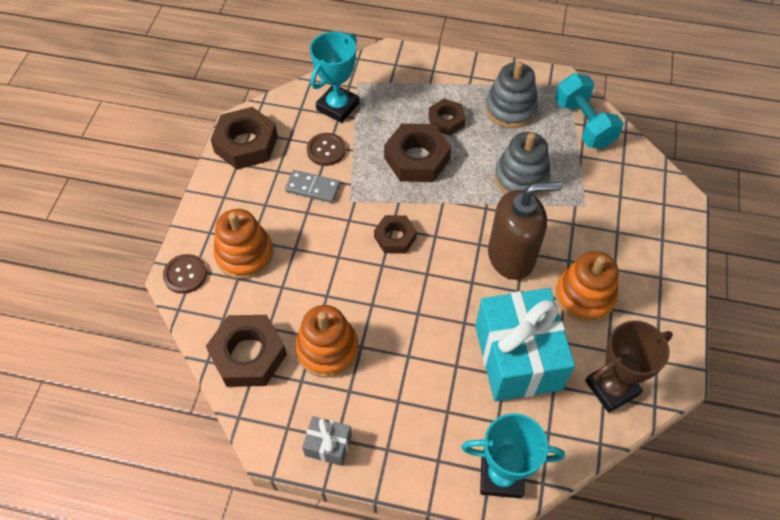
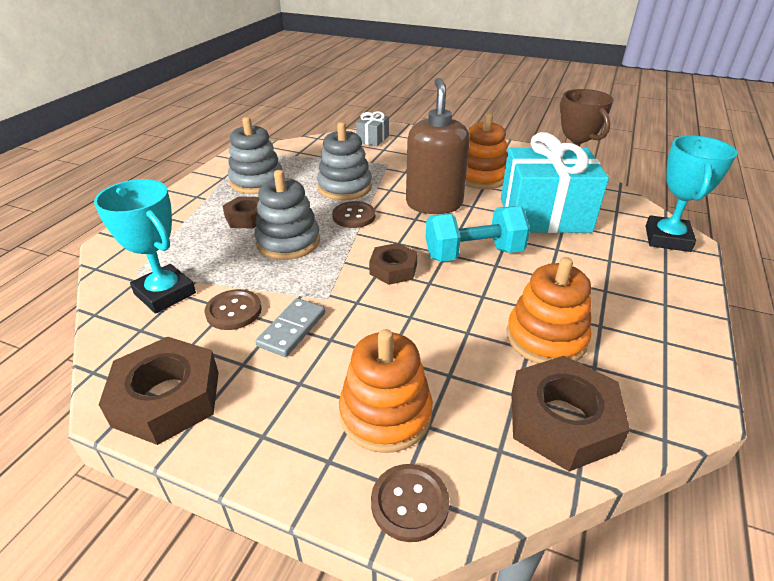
camera: 80 degrees left, 20 degrees down
grey gift [302,416,352,466] -> grey gift moved to [356,111,389,146]
brown nut [384,123,451,182] -> grey stacking toy [255,170,320,260]
turquoise dumbbell [555,73,624,149] -> turquoise dumbbell moved to [425,206,530,262]
none -> brown button [332,201,376,228]

